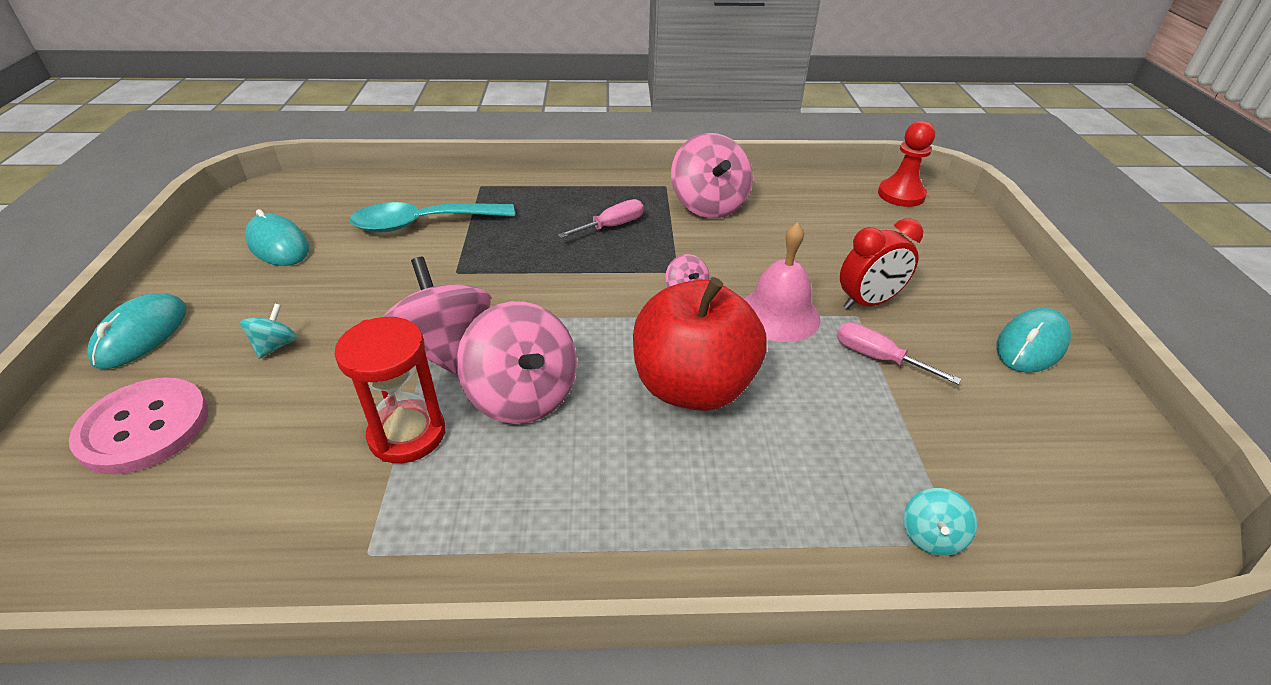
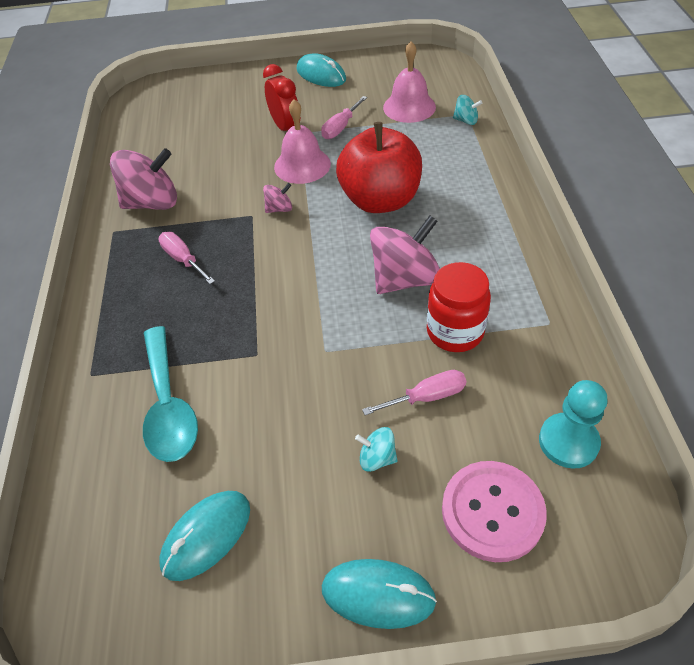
camera: 90 degrees left, 10 degrees up
red hourglass [334,317,445,463] -> red jar [427,262,491,352]
pink spinning top [383,257,491,374] -> none
red pawn [878,121,935,207] -> none
none -> pink screwdriver [362,370,466,415]
none -> pink bell [383,41,436,123]
none -> turquoise pawn [539,380,607,469]

